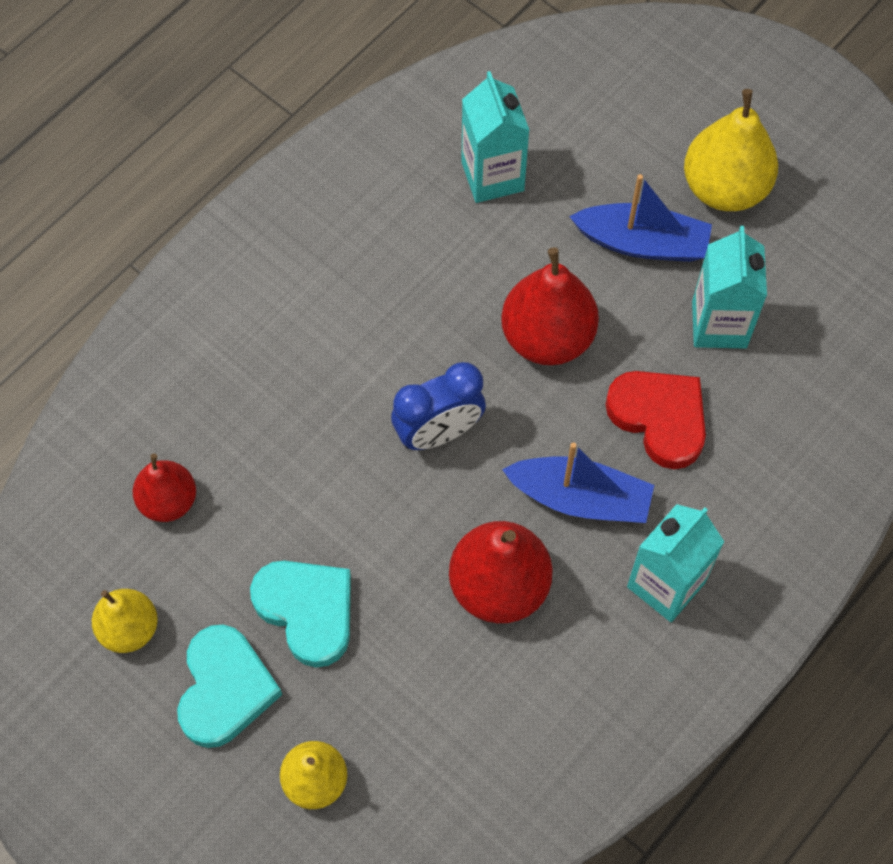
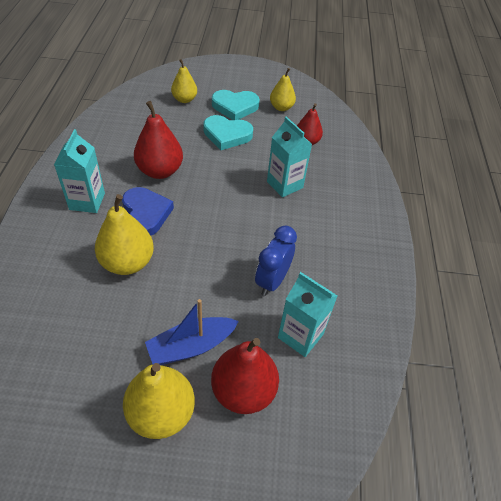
camera: 140 degrees right, 15 degrees down
turquoise heart [177,625,282,748] -> turquoise heart turned 60 degrees counterclockwise [212,90,260,120]
blue clock [391,362,486,450] -> blue clock moved to [255,226,297,296]
red pear [501,247,599,365] -> red pear moved to [211,338,279,414]
blue boat [502,442,654,523] -> blue heart [122,187,174,236]
red heart [605,371,706,469] -> yellow pear [95,194,154,275]
turquoise carton [692,226,767,349] -> turquoise carton moved to [267,117,312,197]

